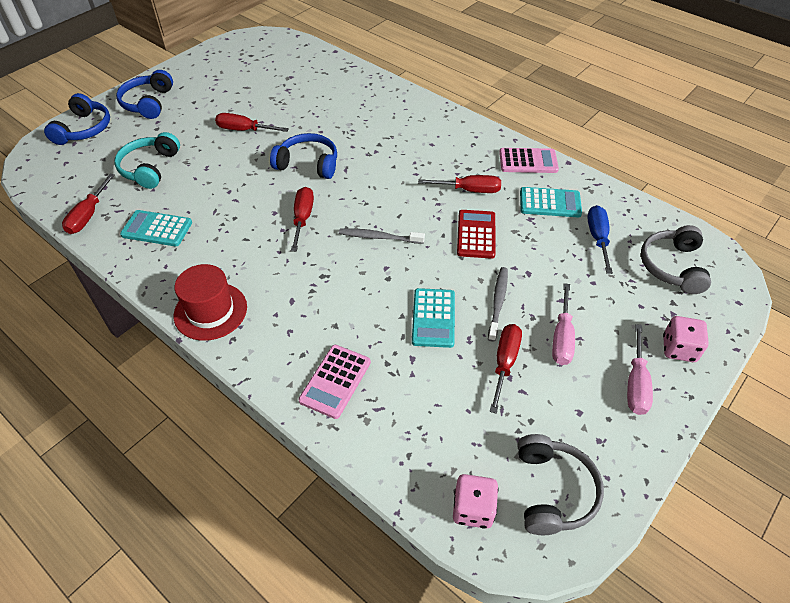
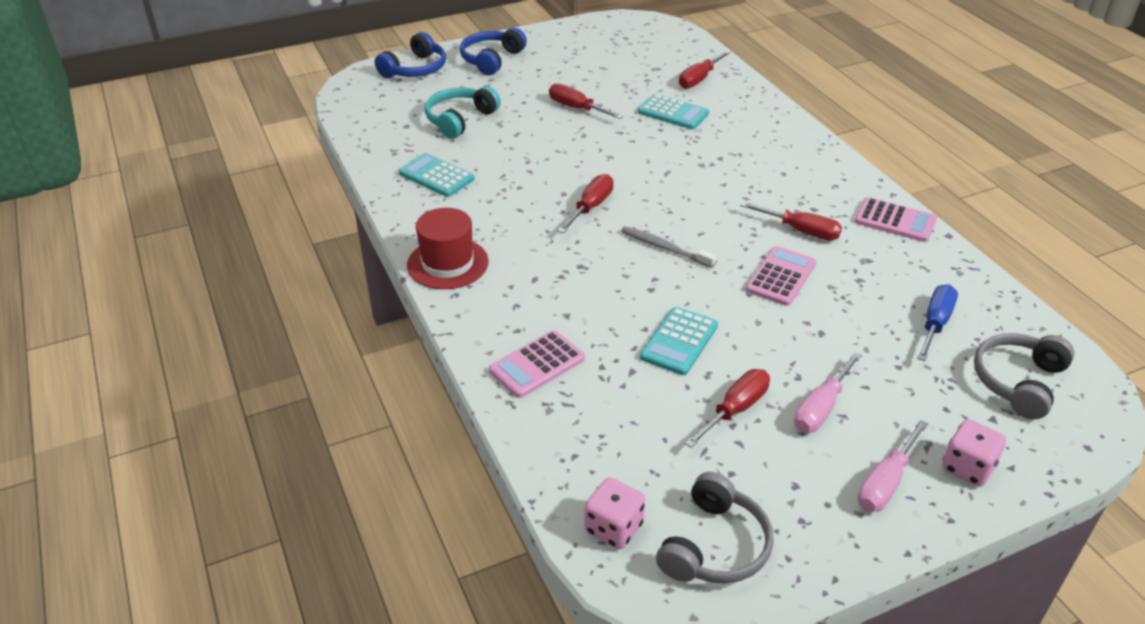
camera: 25 degrees right, 10 degrees down
red screwdriver [62,174,115,234] -> red screwdriver moved to [679,50,731,89]
blue headphones [270,133,337,179] -> none
red calculator [457,210,496,259] -> pink calculator [745,246,816,306]
grey toothbrush [488,267,508,342] -> none
turquoise calculator [520,187,582,217] -> turquoise calculator moved to [638,94,709,129]

